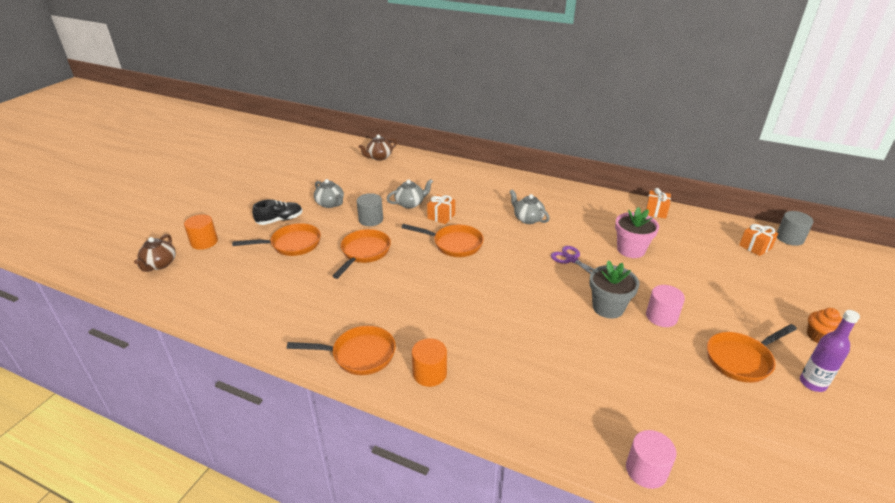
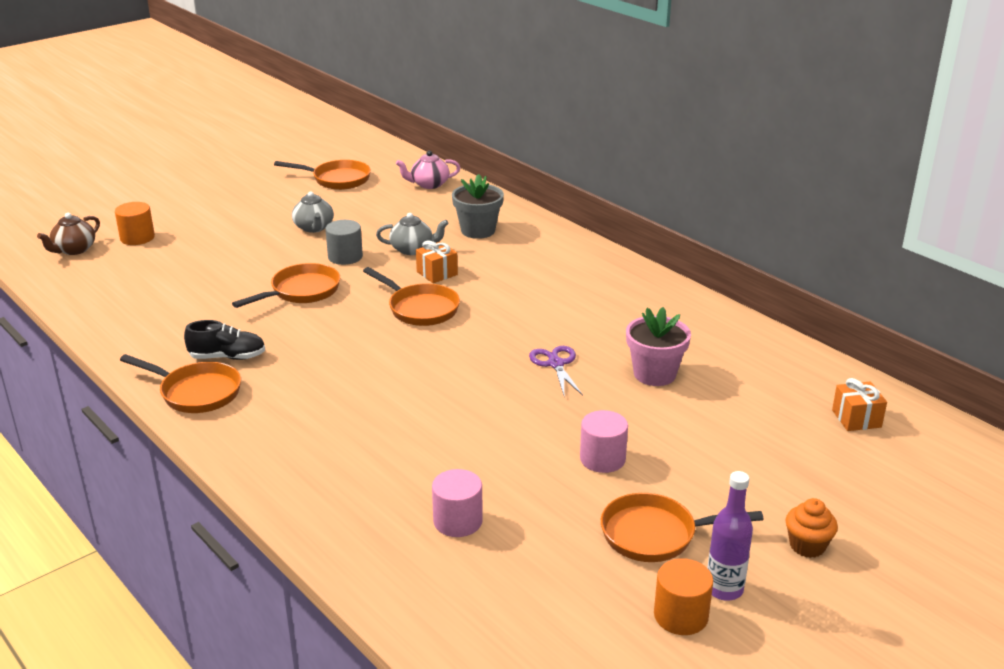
camera: 25 degrees right, 5 degrees down
orange pan [232,223,321,256] -> orange pan moved to [274,160,371,190]
black shoe [252,199,303,225] -> black shoe moved to [184,320,265,360]
brown teapot [359,135,397,161] -> pink teapot [396,151,460,189]
orange cylinder [412,338,447,387] -> orange cylinder moved to [654,558,713,635]
grey teapot [509,190,550,224] -> none
grey flower pot [589,260,640,319] -> grey flower pot moved to [452,174,504,239]
pink cylinder [626,430,677,489] -> pink cylinder moved to [432,469,483,537]
orange gift [645,188,671,219] -> none
grey cylinder [777,211,814,246] -> none

